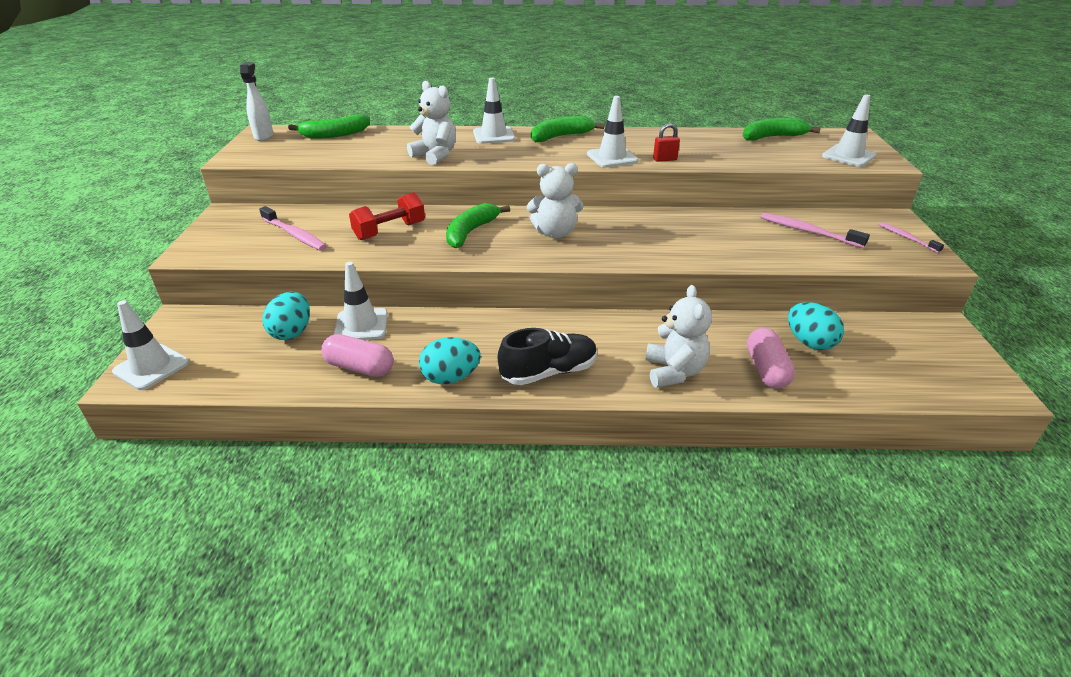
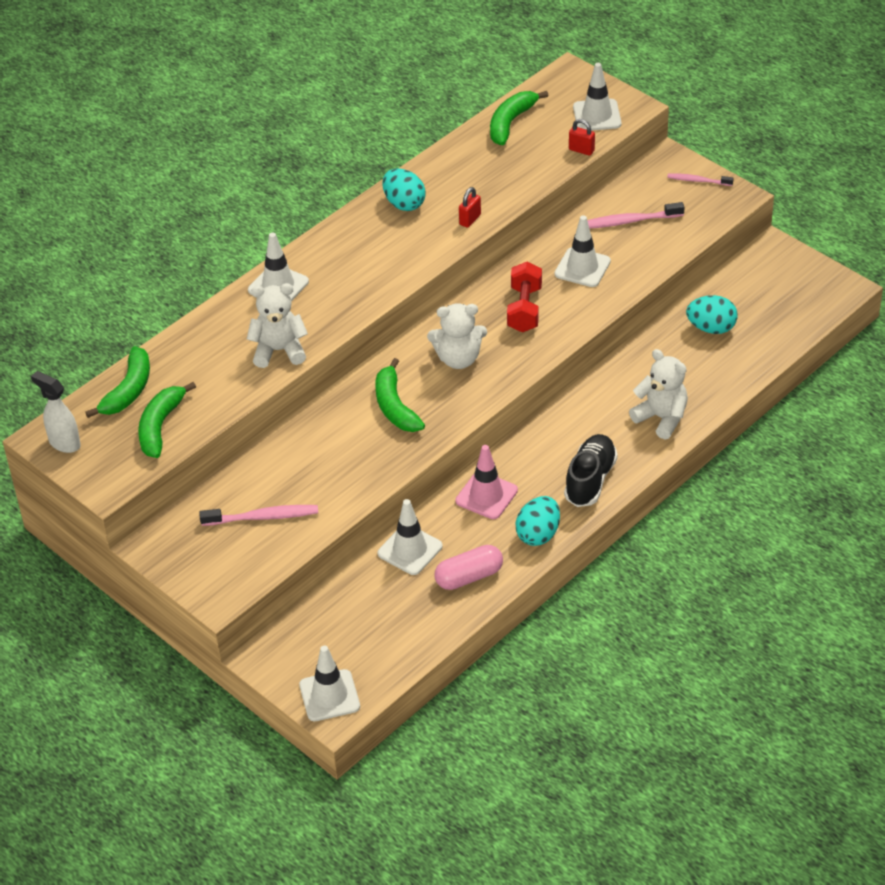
camera: 45 degrees left, 10 degrees up
turquoise egg [262,292,310,340] -> turquoise egg moved to [382,168,426,211]
red dumbbell [349,192,425,240] -> red dumbbell moved to [507,262,542,332]
white teddy bear [527,163,583,238] -> white teddy bear turned 45 degrees clockwise [427,303,487,369]
green banana [531,116,604,142] -> green banana moved to [138,382,196,458]
white traffic cone [587,96,639,168] -> white traffic cone moved to [555,215,611,287]
pink capsule [747,328,795,389] -> none
none -> pink traffic cone [455,445,518,519]
none -> red padlock [569,119,595,156]

